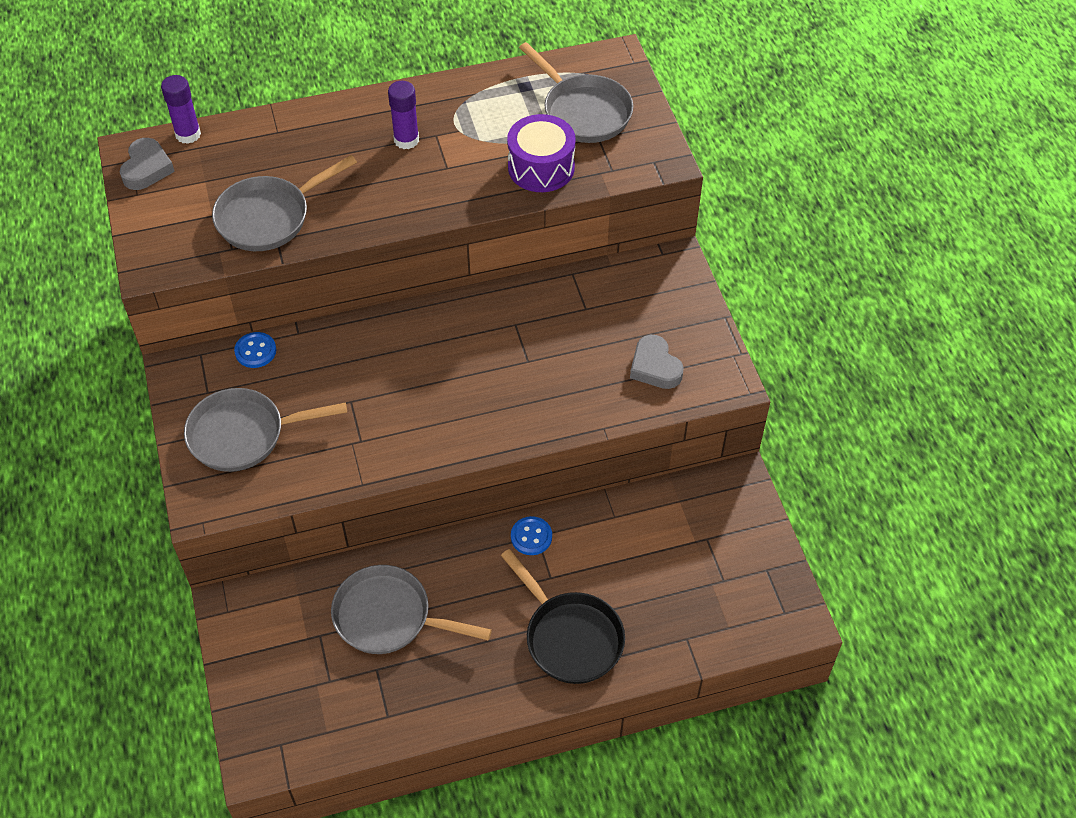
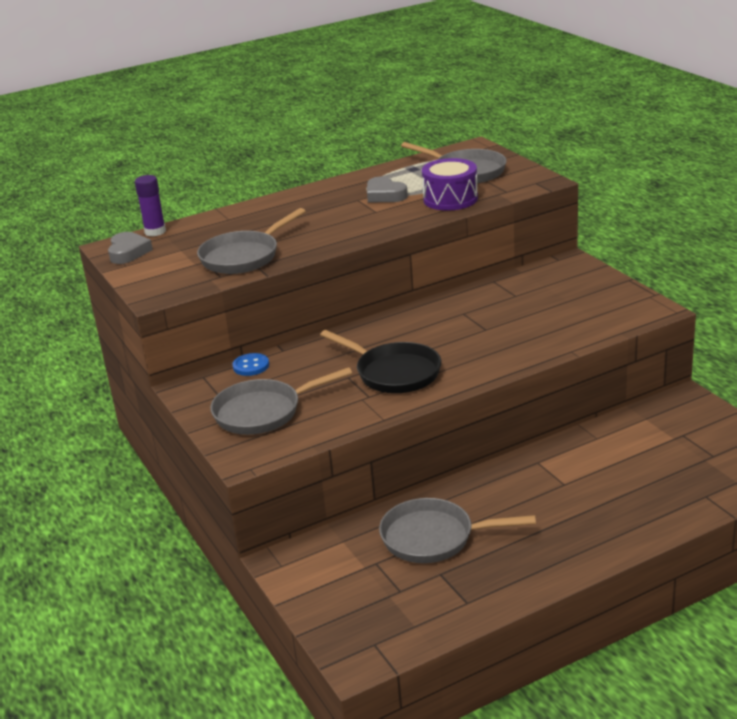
camera: 10 degrees left, 25 degrees down
purple glue stick [388,81,419,149] -> none
black pan [501,549,625,684] -> black pan moved to [320,330,441,393]
blue button [511,516,552,555] -> none
grey heart [630,335,684,389] -> grey heart moved to [367,176,408,203]

